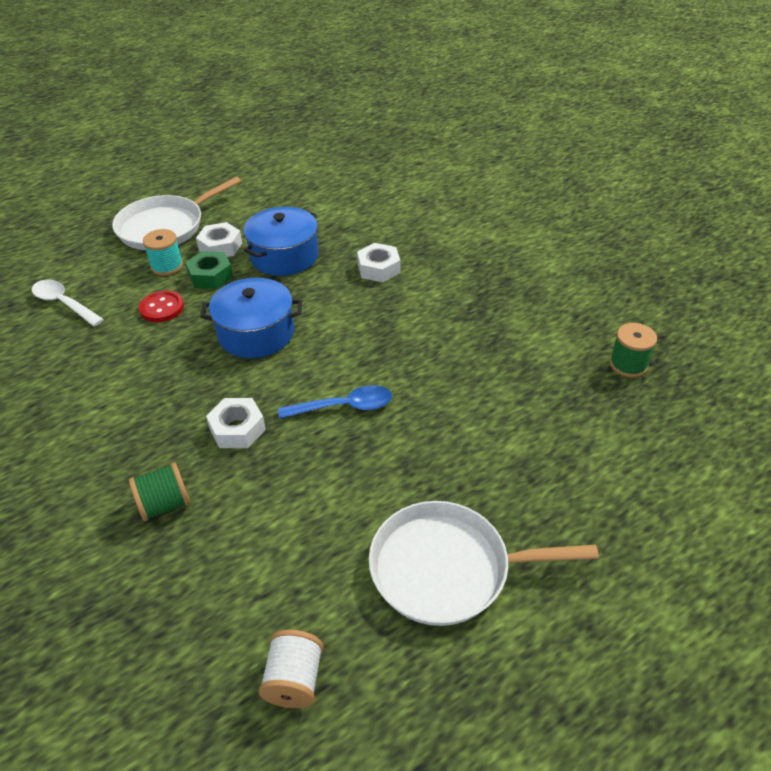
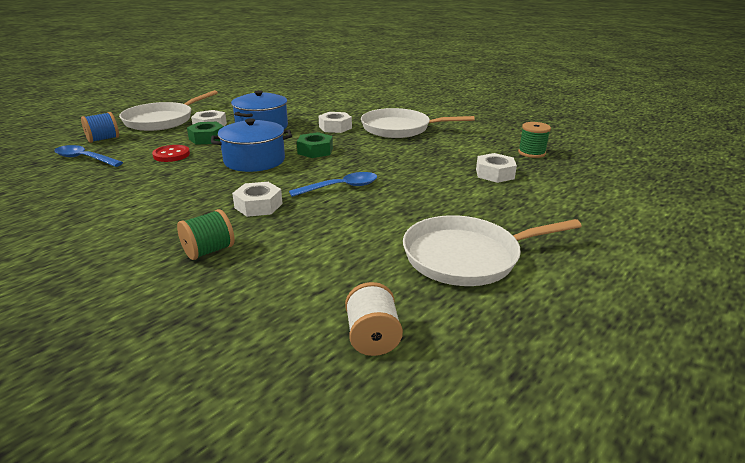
camera: 15 degrees left, 15 degrees down
white spoon [32,280,104,327] -> blue spoon [54,145,123,167]
turquoise spool [143,229,183,276] -> none
none -> blue spool [81,112,119,143]
none -> green nut [297,132,333,158]
none -> white pan [361,108,474,138]
none -> white nut [476,153,517,183]

